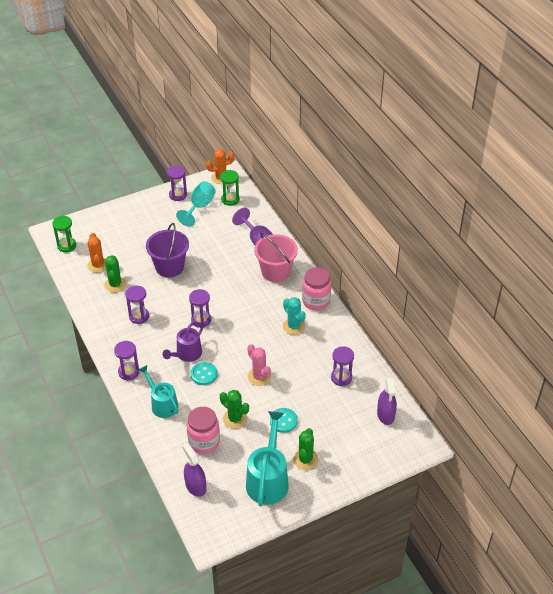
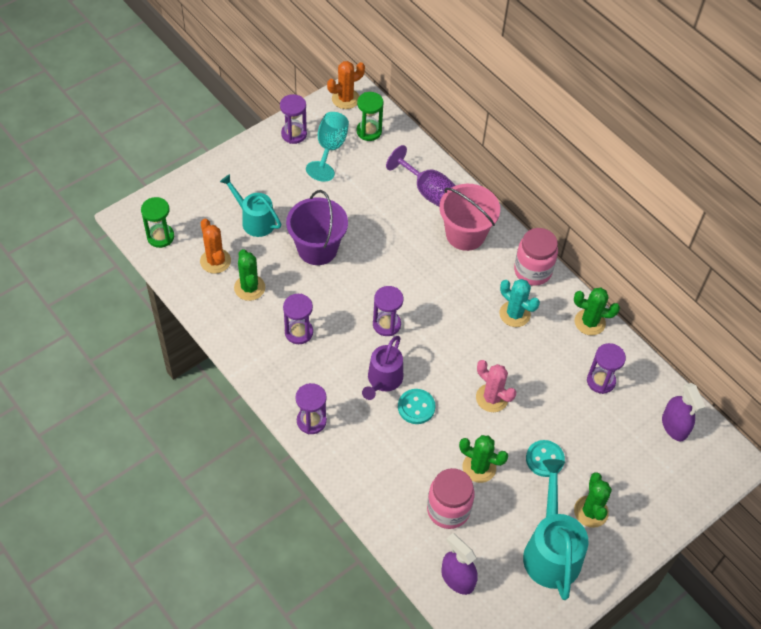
camera: 15 degrees left, 10 degrees up
turquoise watering can [139,365,179,418] -> turquoise watering can moved to [220,174,281,237]
none -> green cactus [574,288,620,335]

